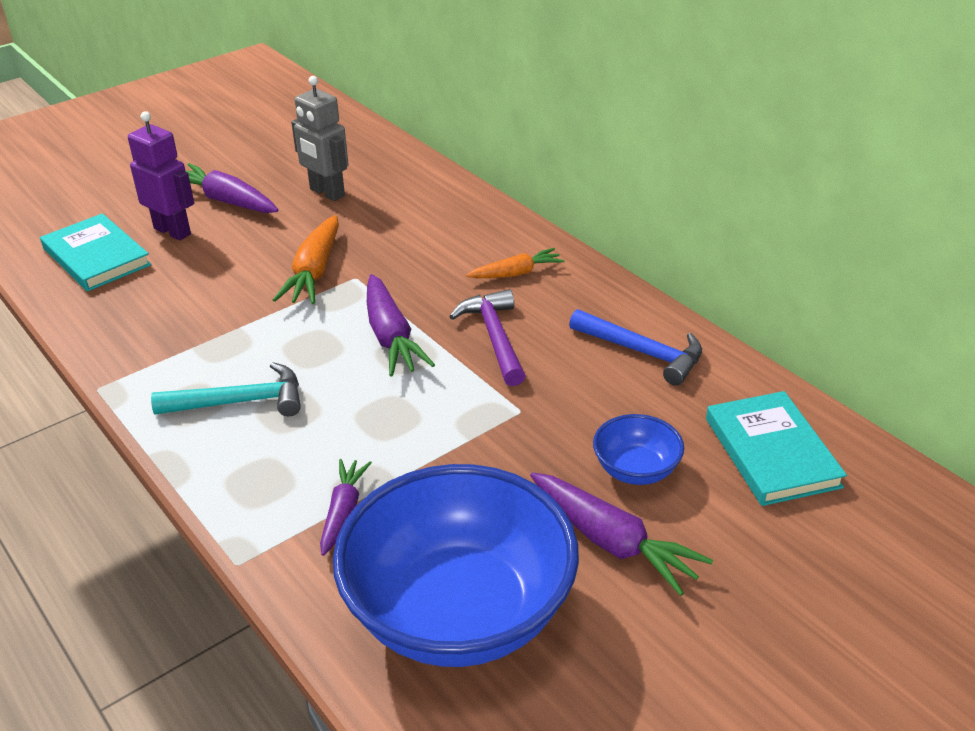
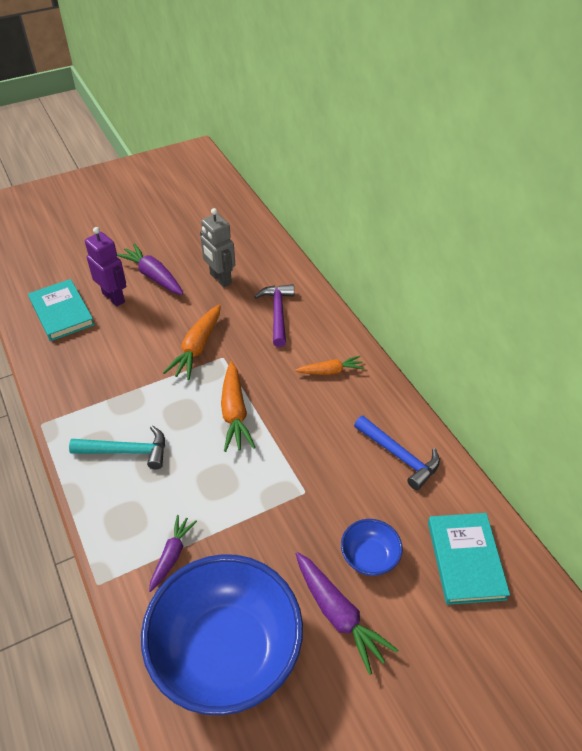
camera: 10 degrees right, 10 degrees up
purple carrot [367,274,435,377] -> orange carrot [221,361,256,452]
purple hammer [449,289,526,386] -> purple hammer moved to [254,284,294,347]

